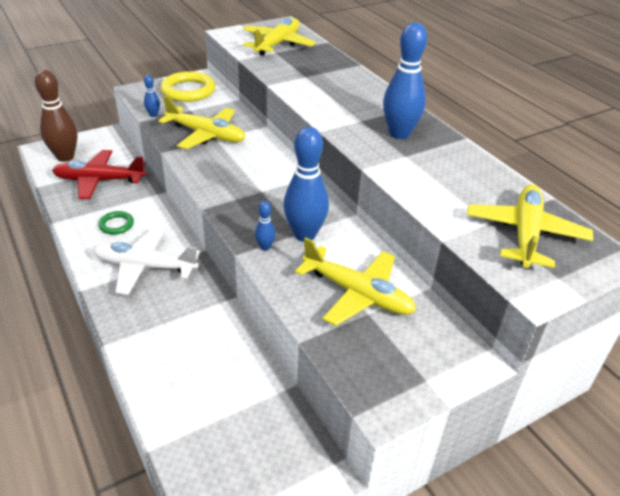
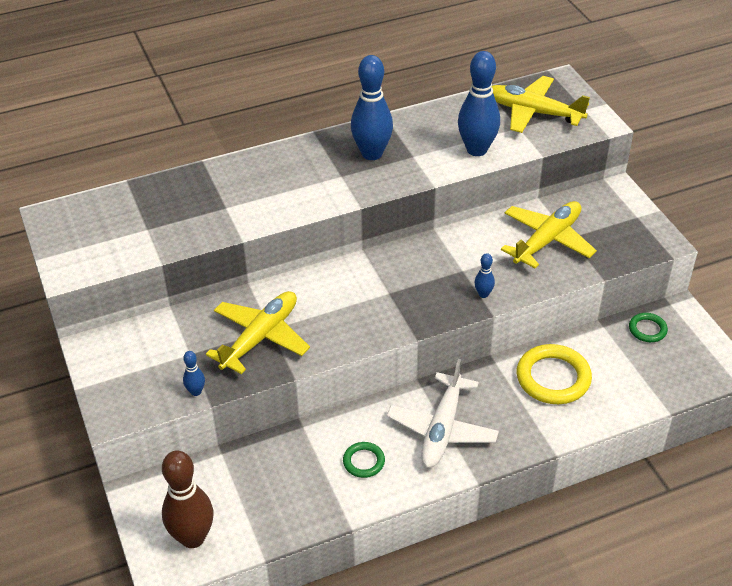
camera: 80 degrees left, 5 degrees up
red plane [52,150,146,199] -> none
yellow ring [161,71,215,102] -> yellow ring moved to [517,344,592,404]
yellow plane [243,18,316,56] -> none
blue bowling pin [283,127,329,242] -> blue bowling pin moved to [458,51,500,156]
none -> green ring [629,313,668,342]

